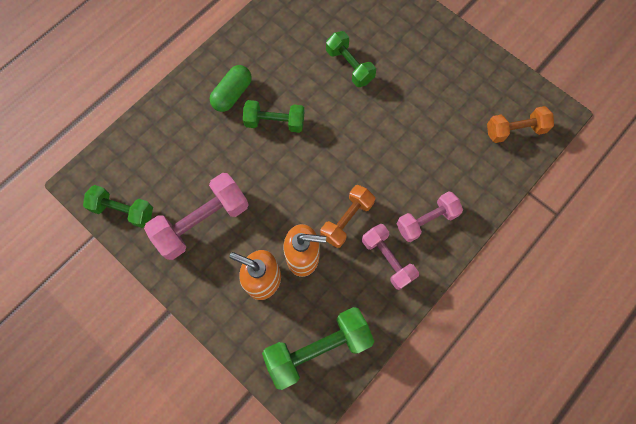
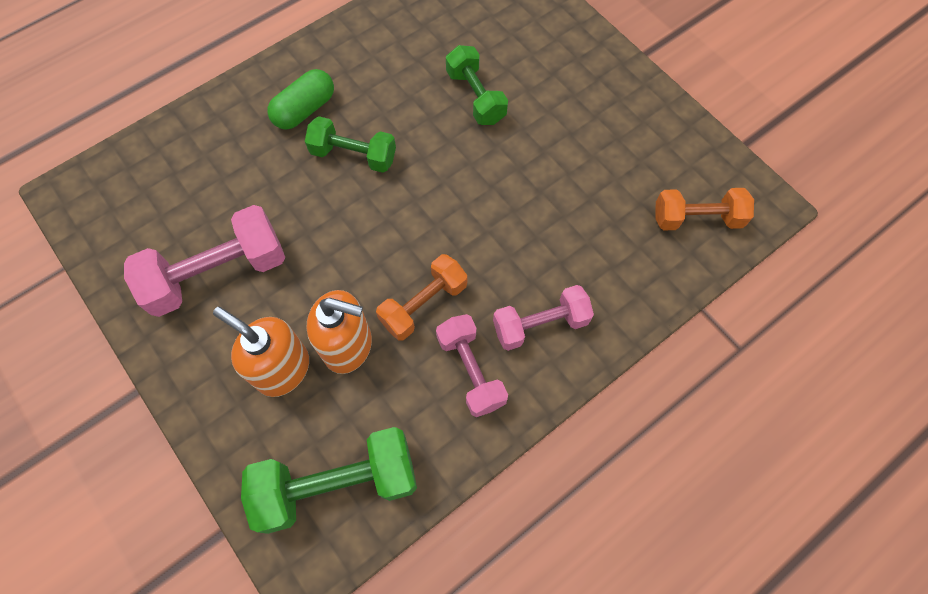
camera: 10 degrees right, 5 degrees down
green dumbbell [83,185,153,228] -> none

